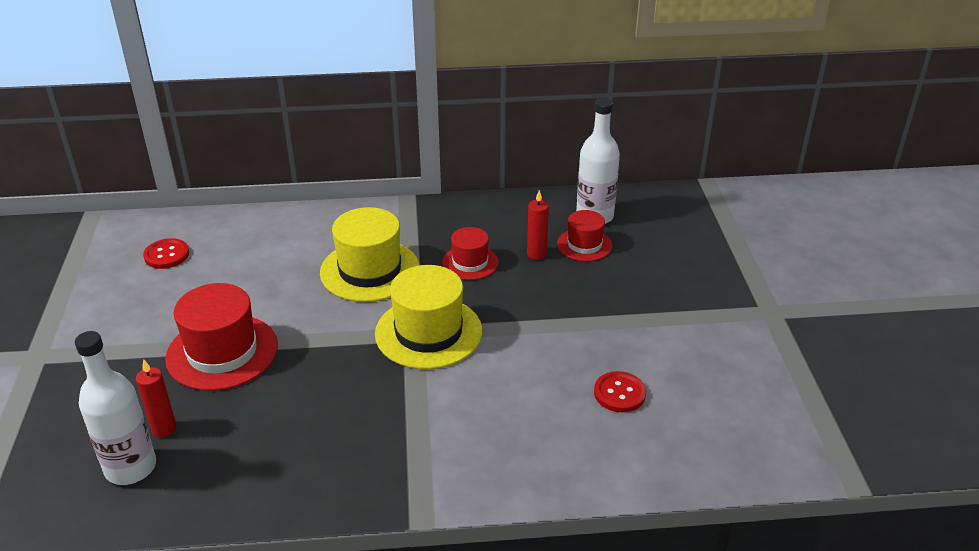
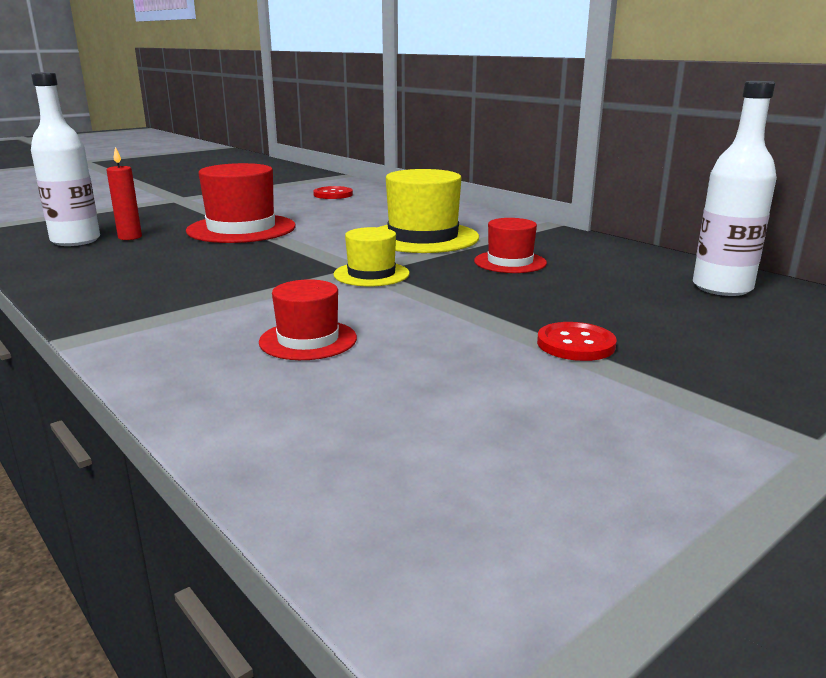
camera: 55 degrees right, 15 degrees down
yellow hat [375,265,482,369] -> yellow hat [333,227,410,286], size x0.57
red candle [527,190,549,260] -> none
red hat [557,210,613,262] -> red hat moved to [259,279,357,360]
red button [594,371,646,412] -> red button moved to [537,322,617,361]

